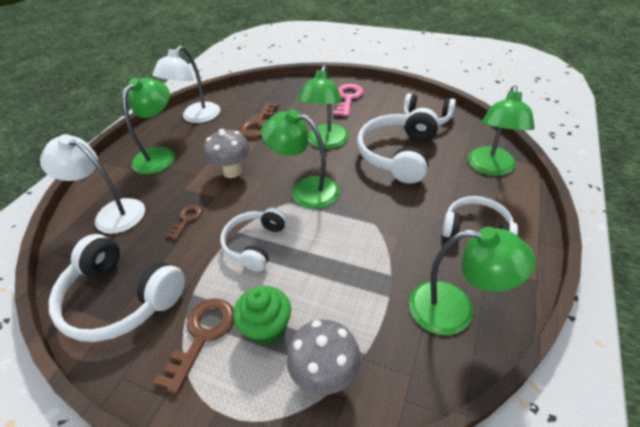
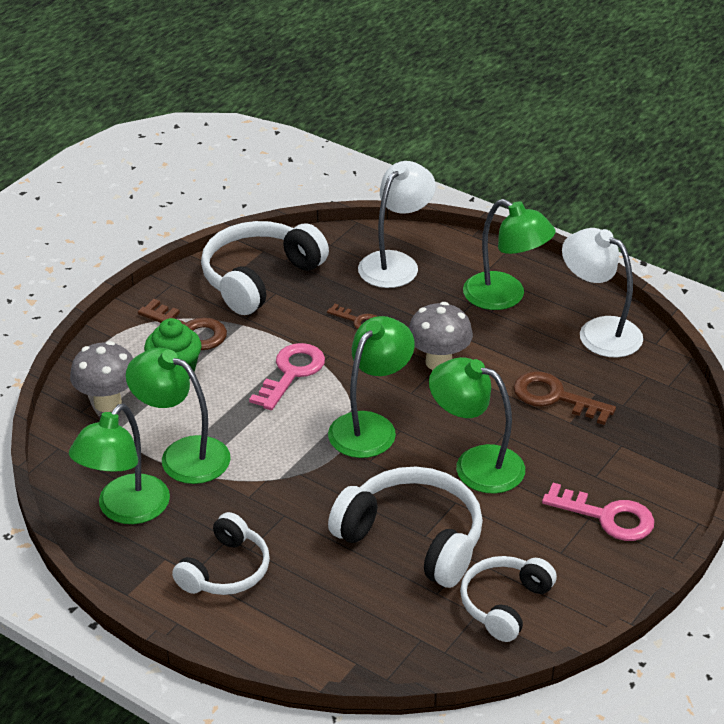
camera: 100 degrees right, 5 degrees down
white headphones [220,207,287,272] -> pink key [249,343,325,410]
green lamp [468,85,535,176] -> green lamp moved to [126,348,231,484]

